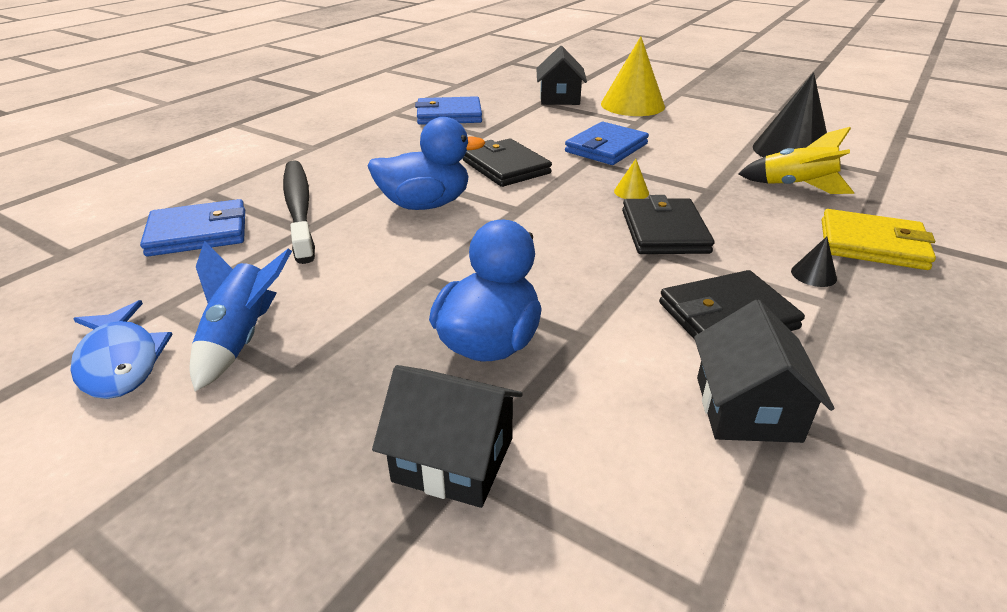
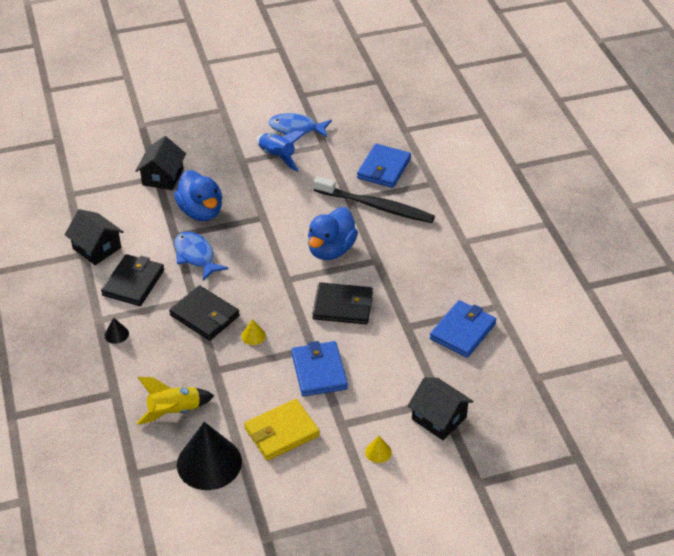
camera: 130 degrees right, 10 degrees up
black house [372,365,523,508] -> black house turned 45 degrees counterclockwise [135,136,186,190]
yellow cone [601,36,665,116] -> yellow cone [365,436,392,463], size x0.41
yellow wallet [822,209,936,270] -> yellow wallet moved to [244,399,320,461]
none -> blue fish [174,232,229,281]

